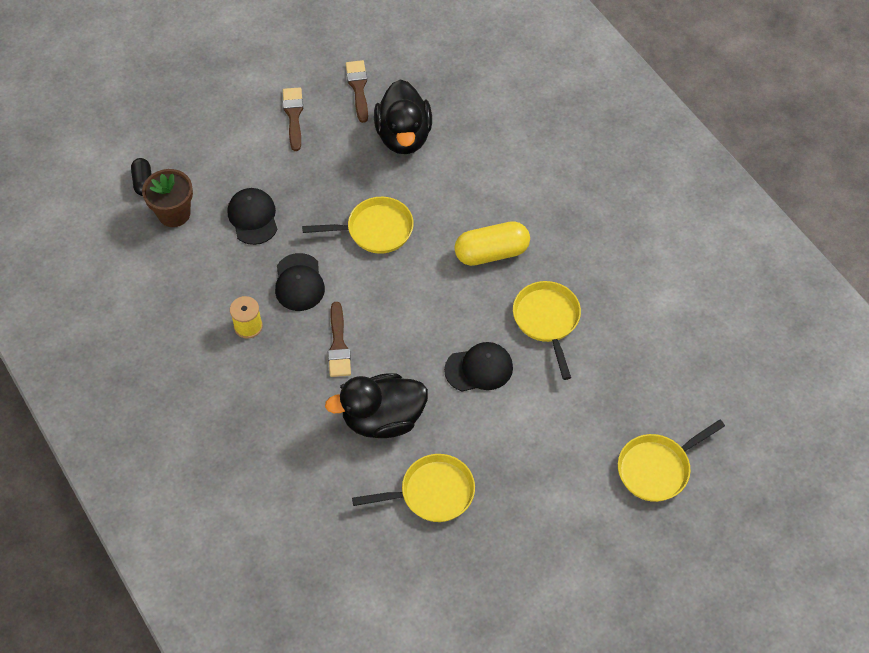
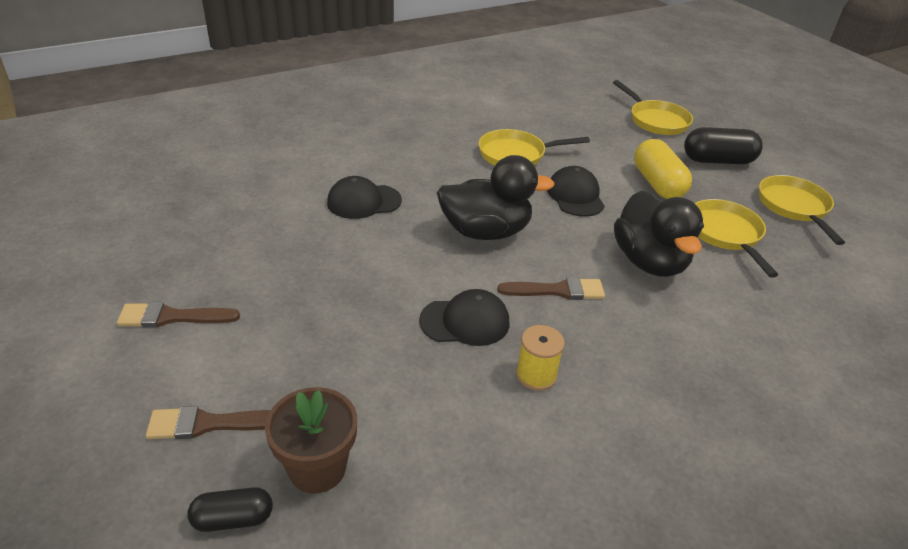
camera: 90 degrees left, 20 degrees down
black cap [227,188,278,245] -> black cap moved to [327,176,402,219]
yellow pan [302,197,414,254] -> yellow pan moved to [759,175,845,245]
brown brush [346,60,368,123] -> brown brush moved to [146,406,271,439]
black duck [374,80,432,154] -> black duck moved to [437,155,555,240]
yellow capsule [454,221,530,266] -> yellow capsule moved to [634,139,692,199]
none -> black capsule [684,127,763,164]

